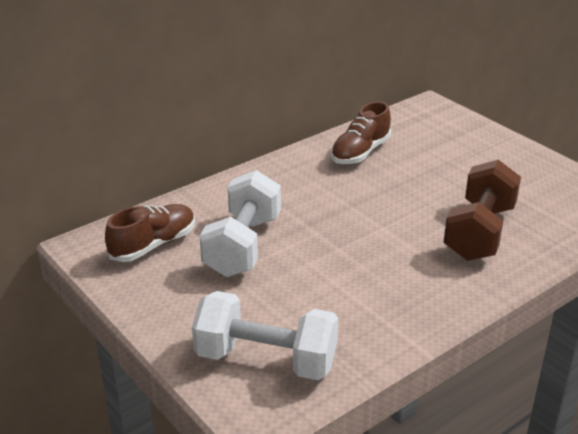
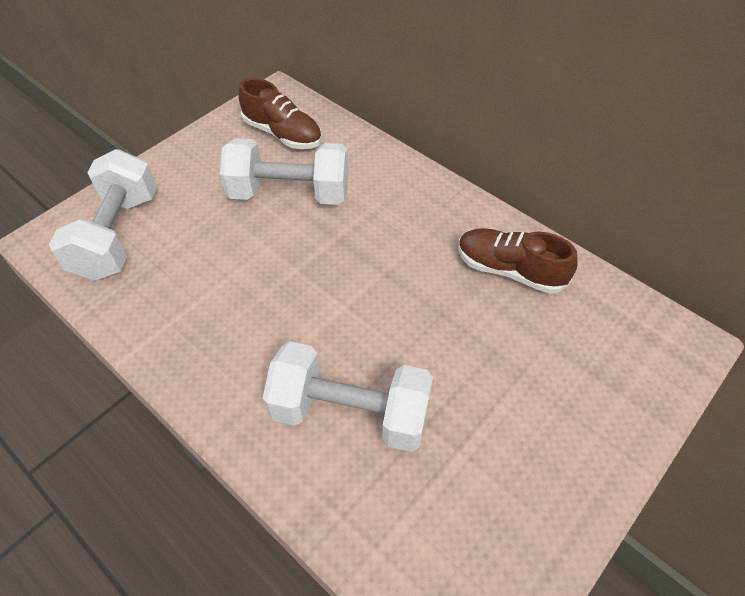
camera: 80 degrees right, 20 degrees up
brown dumbbell [443,160,521,261] -> white dumbbell [263,341,433,452]

